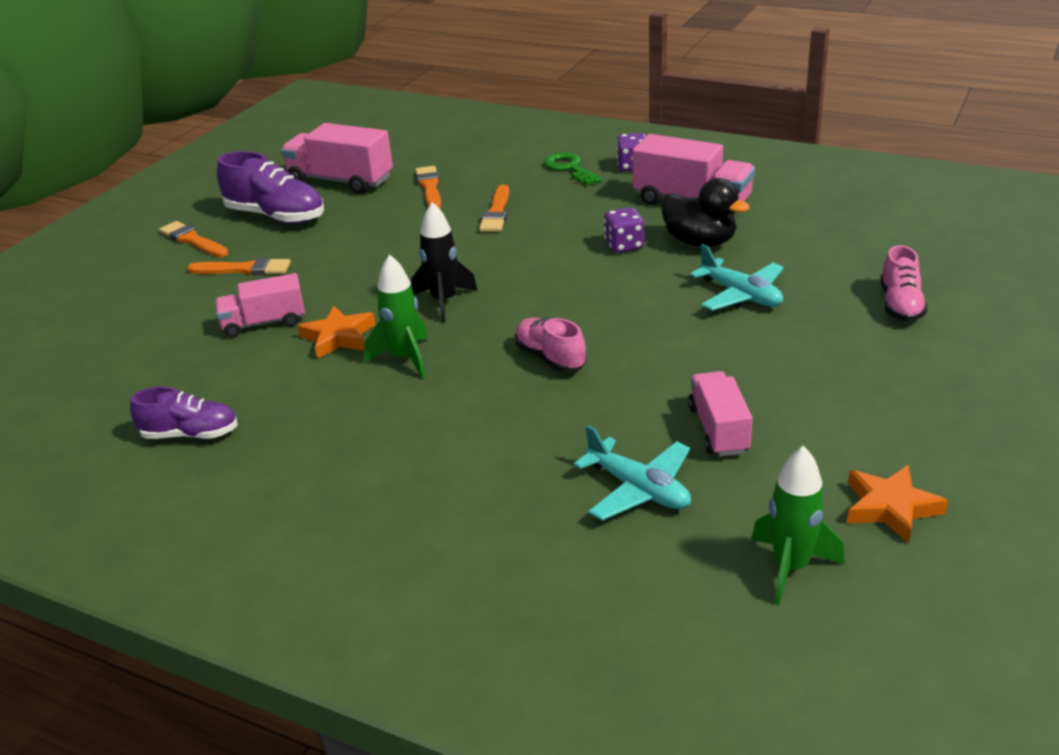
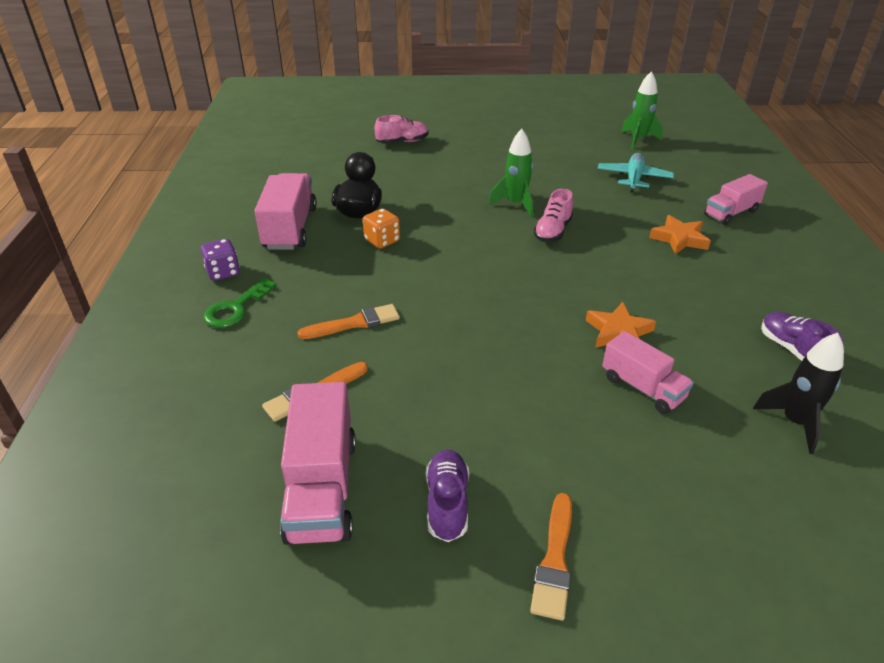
camera: 120 degrees left, 5 degrees up
orange brush [187,258,291,275] -> none
purple shoe [217,151,324,224] -> purple shoe [426,450,469,542], size x0.63
green rocket [364,254,428,378] -> green rocket moved to [489,129,533,217]
black rocket [411,202,478,322] -> black rocket moved to [753,332,844,454]
purple dice [604,207,644,253] -> orange dice [363,208,400,249]
pink truck [688,371,753,456] -> pink truck moved to [704,174,768,225]
turquoise plane [690,244,784,311] -> none
orange star [847,465,948,544] -> orange star moved to [649,215,711,254]

